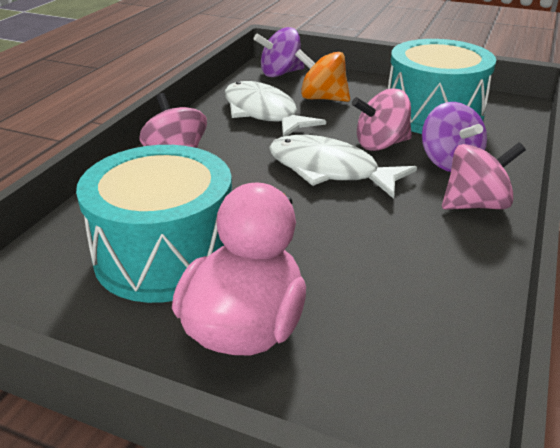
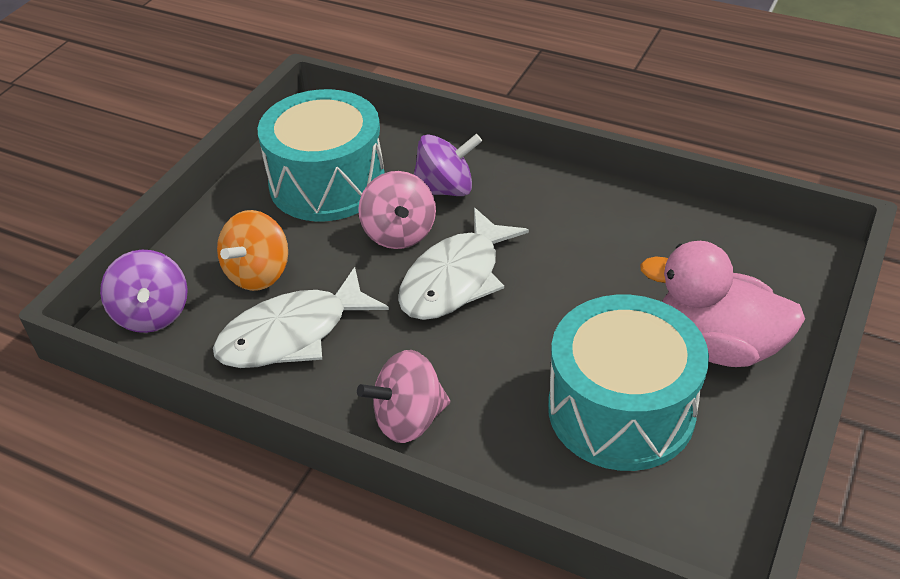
camera: 85 degrees left, 10 degrees up
pink spinning top [442,142,526,210] -> none

